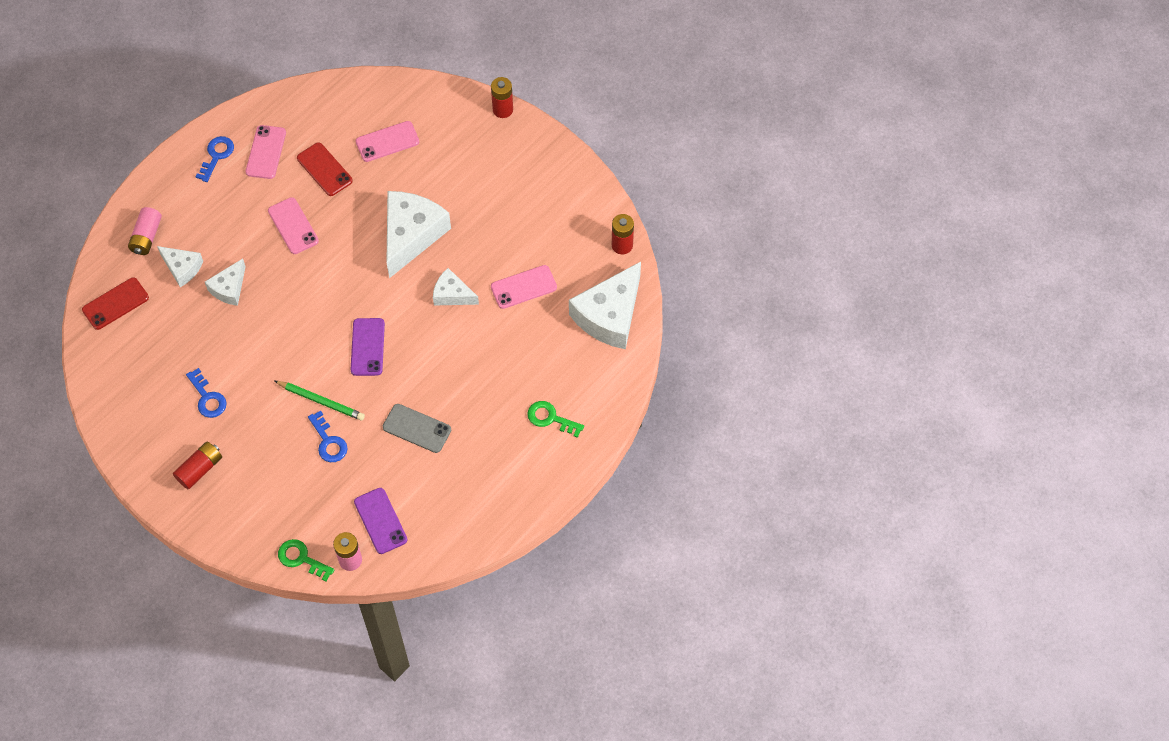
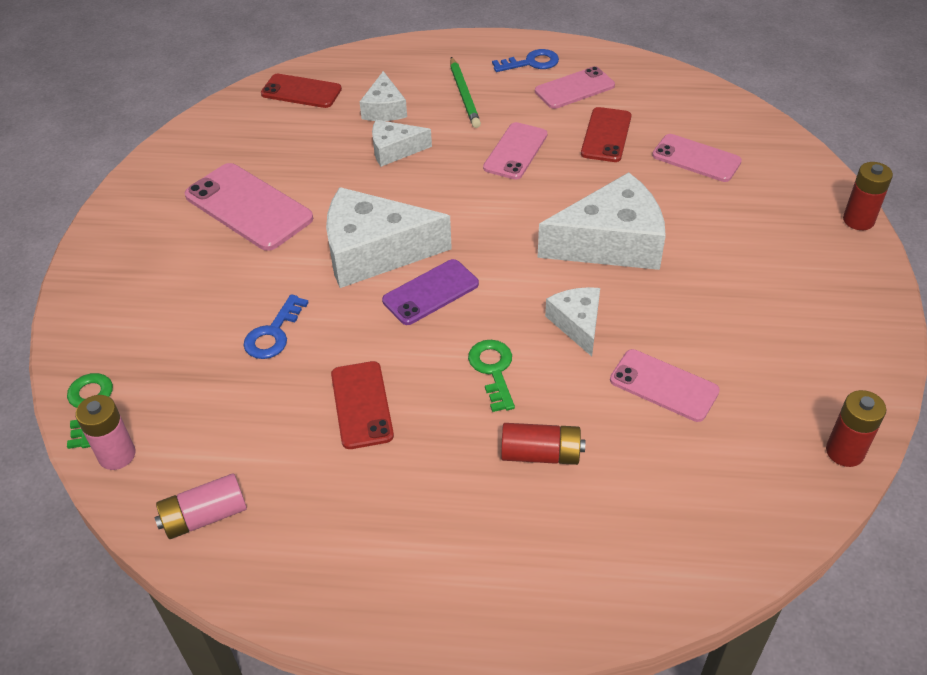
camera: 55 degrees right, 15 degrees down
pink battery [128,207,162,255] -> pink battery moved to [154,473,247,539]
red battery [173,442,222,489] -> red battery moved to [501,423,585,465]
blue key [186,368,227,418] -> pink phone [185,163,313,251]
green pencil [275,381,365,421] -> green pencil moved to [450,57,481,128]
purple phone [354,488,407,554] -> none
grey phone [383,404,451,453] -> red phone [331,361,394,449]
green key [527,401,584,438] -> green key moved to [468,340,515,412]
white cheese [569,262,641,349] -> white cheese moved to [326,187,452,288]

